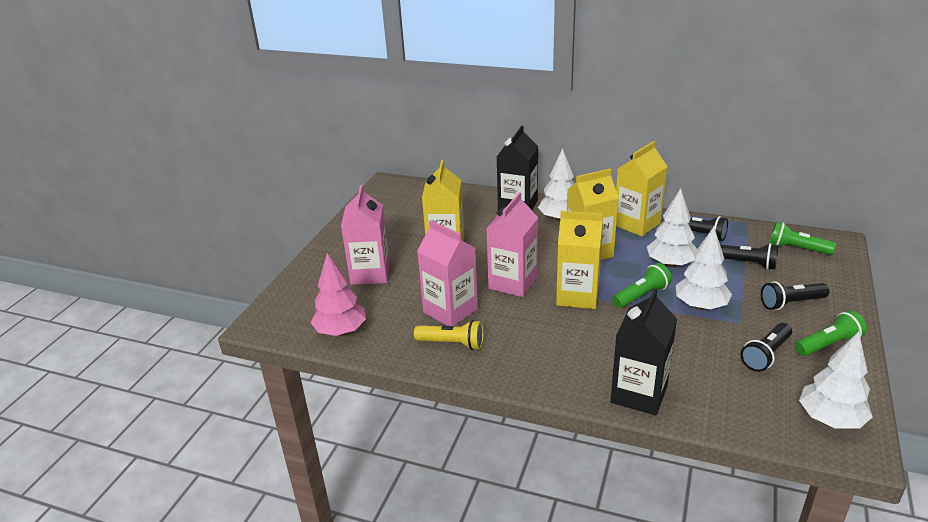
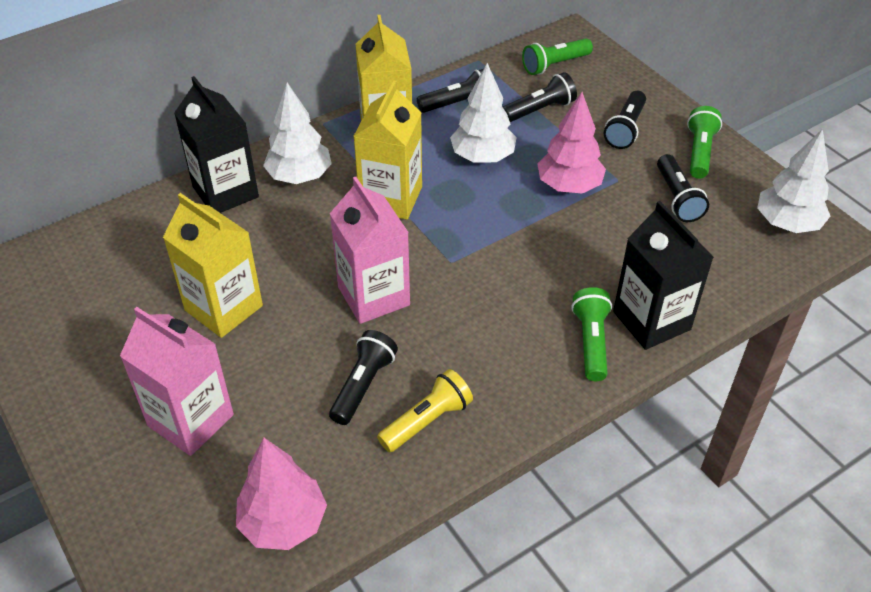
camera: 55 degrees left, 15 degrees up
pink carton [417,220,478,326] -> black flashlight [329,330,398,425]
yellow carton [556,211,603,309] -> none
green flashlight [612,263,672,308] -> green flashlight moved to [571,287,612,381]
white tree [676,227,732,310] -> pink tree [537,92,606,193]

